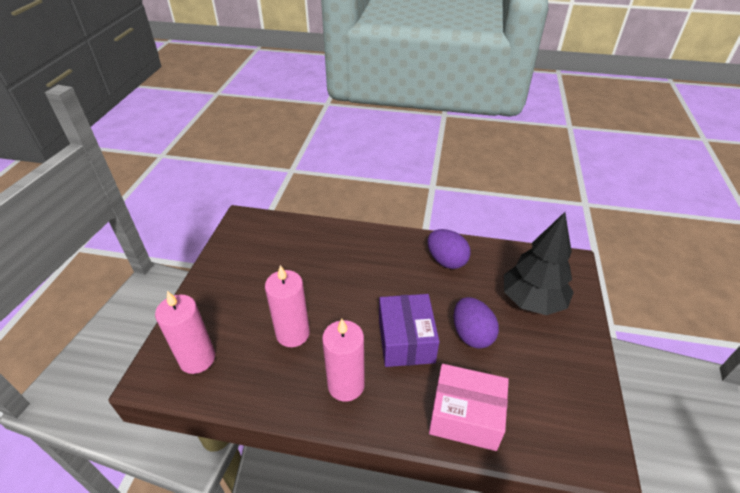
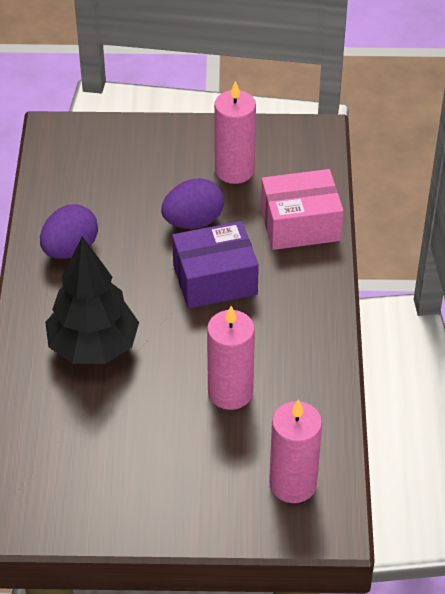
camera: 100 degrees left, 5 degrees up
pink candle [322,319,365,402] -> pink candle moved to [214,81,256,184]
pink box [429,364,509,451] -> pink box turned 75 degrees clockwise [261,169,343,250]
black tree [504,212,574,315] -> black tree moved to [45,236,139,364]

